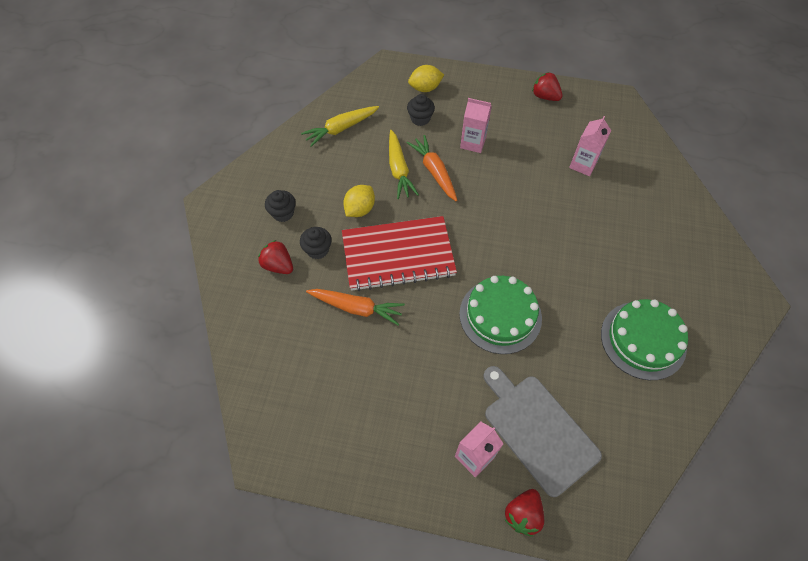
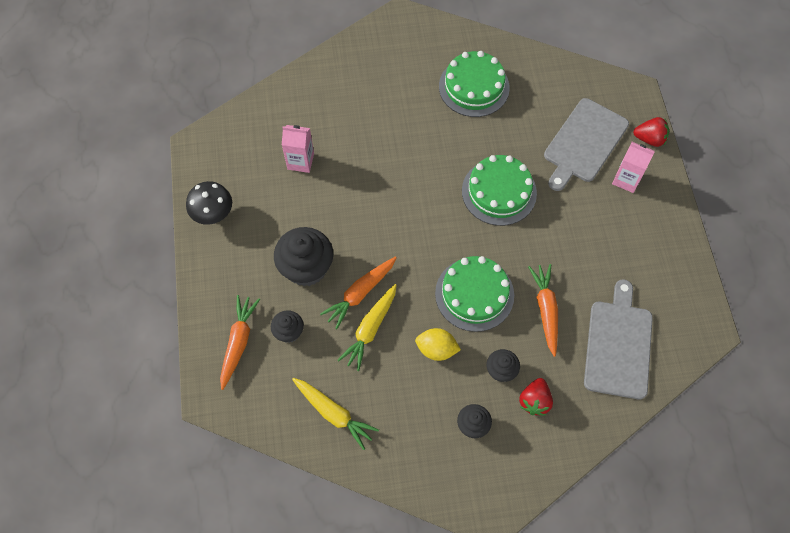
camera: 110 degrees left, 5 degrees up
red notebook [342,216,457,291] -> green cake [435,256,514,332]
yellow carrot [389,130,419,199] -> yellow carrot turned 150 degrees clockwise [338,284,397,371]
yellow lemon [408,65,444,92] -> orange carrot [220,295,260,390]
pink carton [460,98,492,153] -> black cupcake [274,227,333,286]
red strawberry [532,72,563,101] -> black mushroom [186,181,232,225]
none -> grey cutting board [584,280,653,399]

